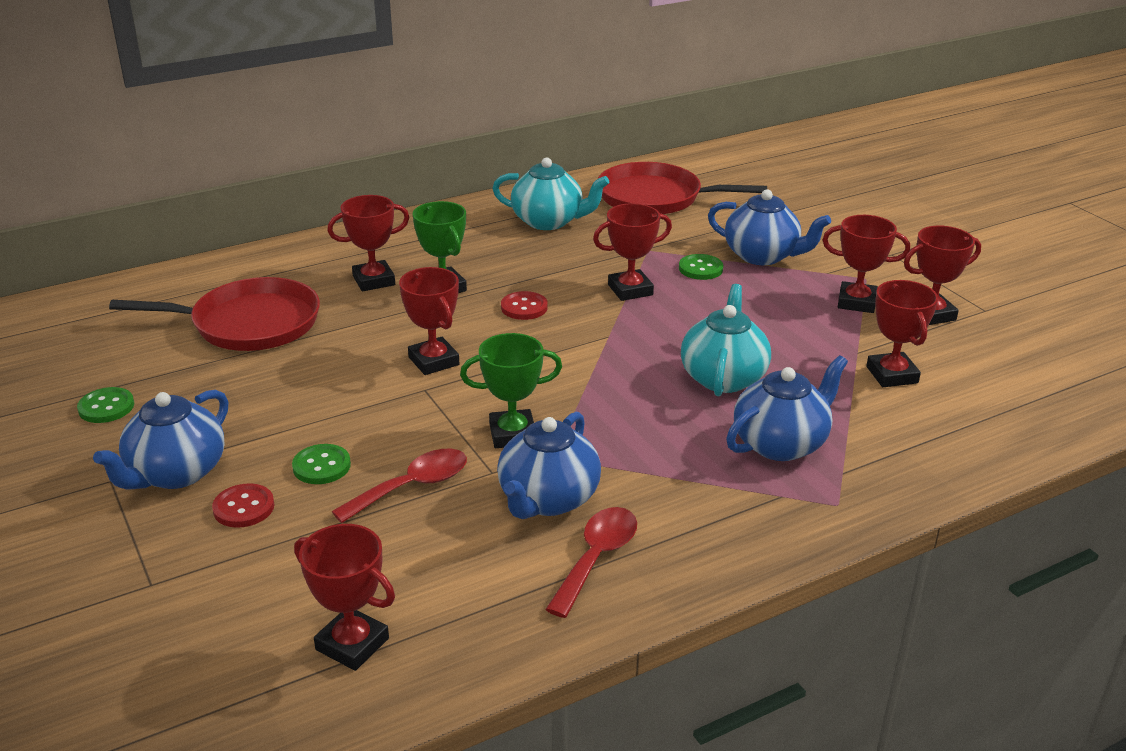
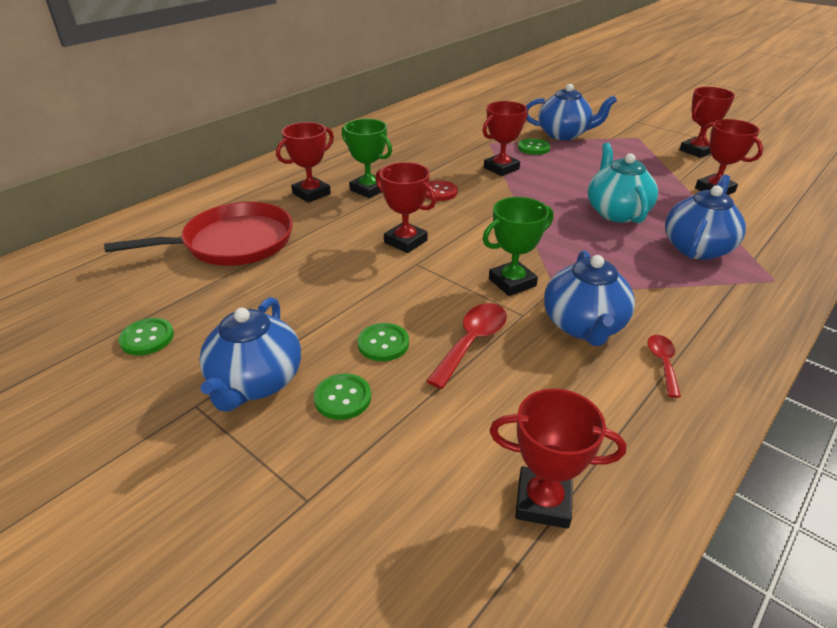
camera: 20 degrees left, 5 degrees up
red button [212,483,274,528] -> green button [314,374,371,420]
turquoise teapot [492,157,610,230] -> none
red spoon [545,507,637,618] -> red spoon [647,335,681,398], size x0.62
red pan [598,162,767,214] -> none
red trophy [823,215,910,313] -> none

